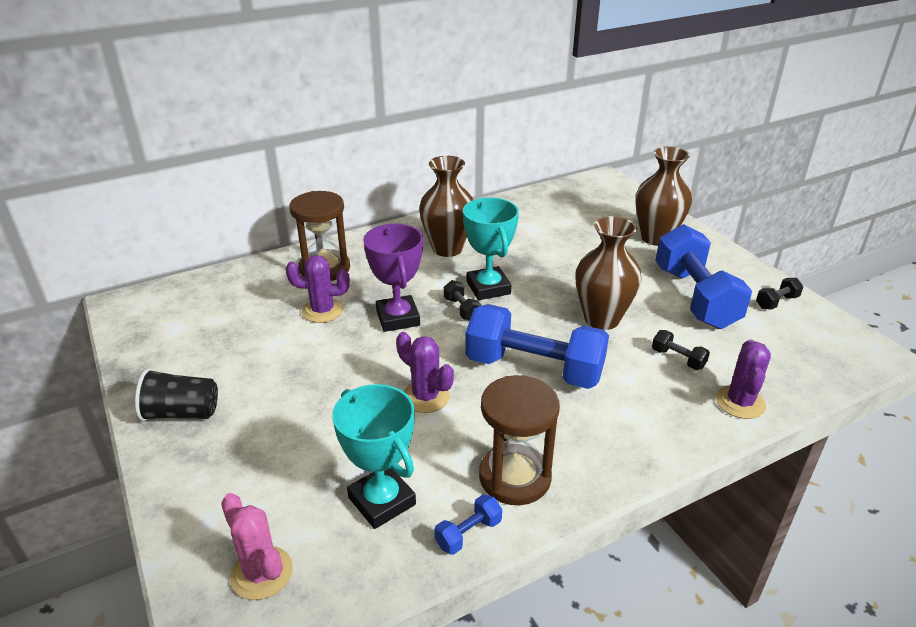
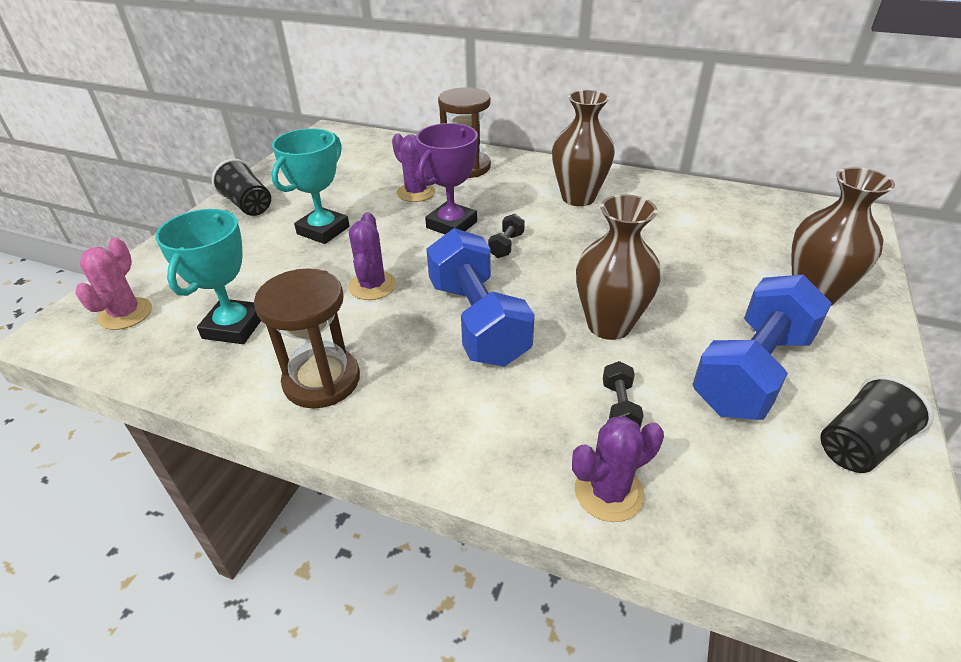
camera: 50 degrees right, 5 degrees up
blue dumbbell [434,494,502,555] -> none
turquoise trophy [463,197,519,300] -> turquoise trophy moved to [271,128,350,244]
black dumbbell [756,278,803,309] -> black cup [820,375,934,473]

